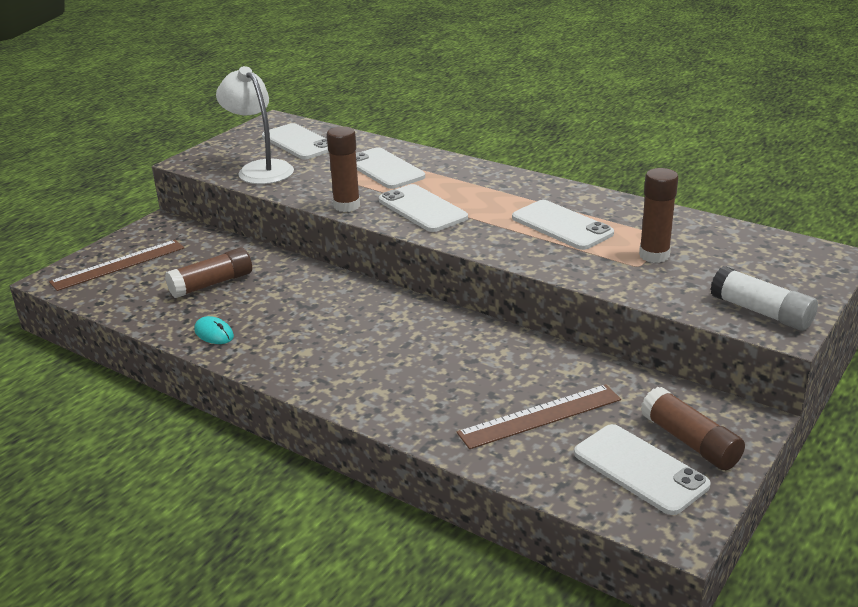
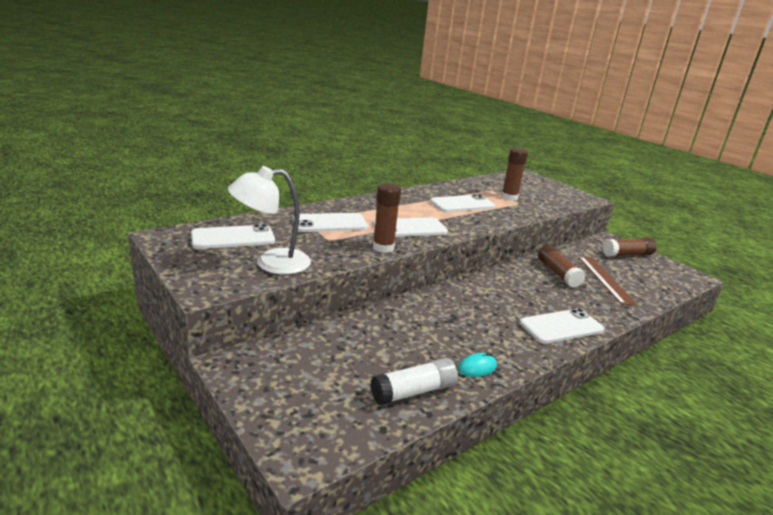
camera: 75 degrees left, 5 degrees down
brown ruler [49,240,184,291] -> none
brown glue stick [165,247,252,298] -> brown glue stick moved to [538,245,586,288]
white phone [574,424,710,515] -> white phone moved to [520,308,604,344]
white glue stick [710,266,818,331] -> white glue stick moved to [371,358,458,405]

